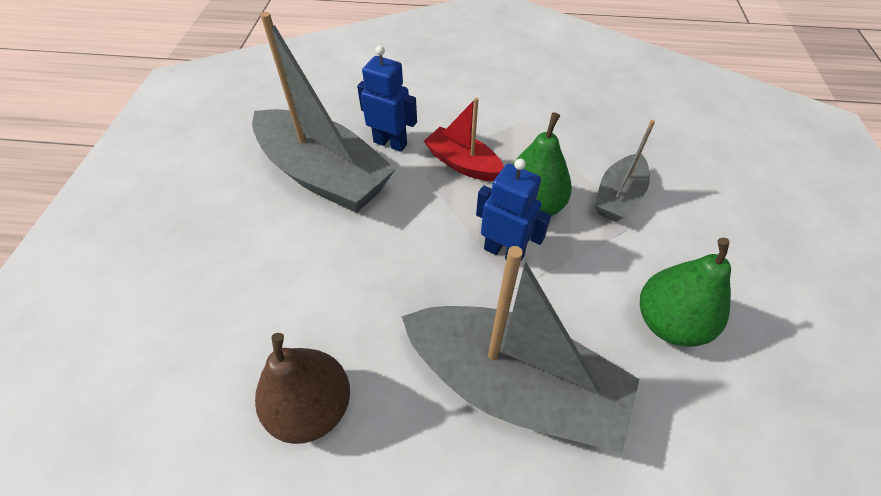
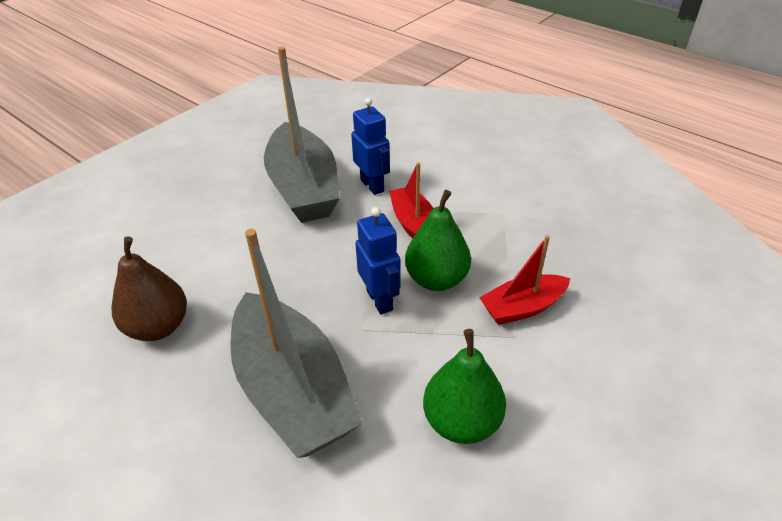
camera: 35 degrees right, 10 degrees down
grey boat [595,120,655,222] -> red boat [479,235,570,325]

